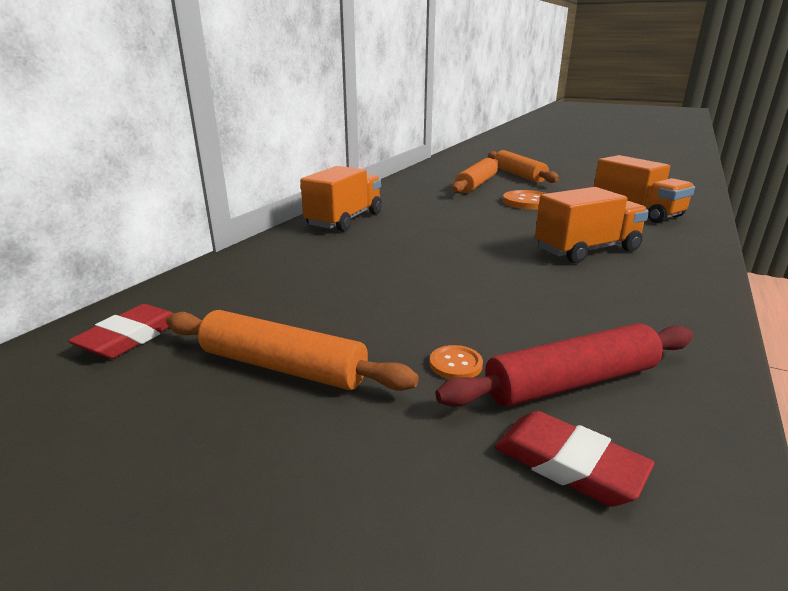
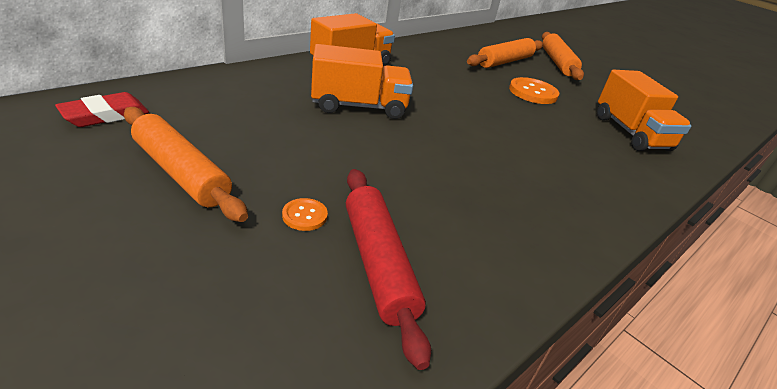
camera: 15 degrees right, 10 degrees up
red rolling pin [435,323,693,407] -> red rolling pin turned 75 degrees clockwise [346,169,431,370]
red eraser [495,411,654,507] -> none
orange truck [535,187,649,263] -> orange truck moved to [311,44,413,119]

